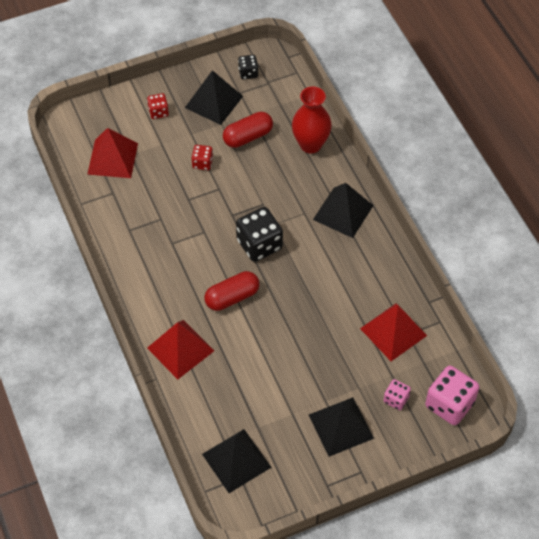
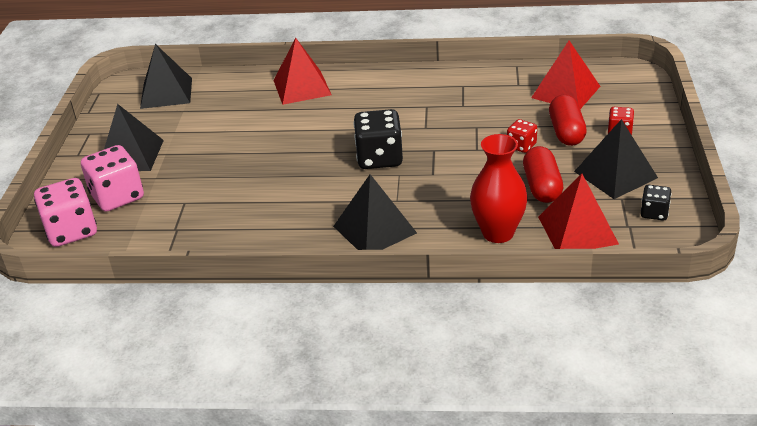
camera: 120 degrees right, 20 degrees down
red capsule [205,271,259,311] -> red capsule moved to [549,95,587,146]
red pyramid [360,304,427,361] -> red pyramid moved to [538,174,619,249]
pink dice [383,379,411,410] -> pink dice [81,145,144,212], size x1.87

